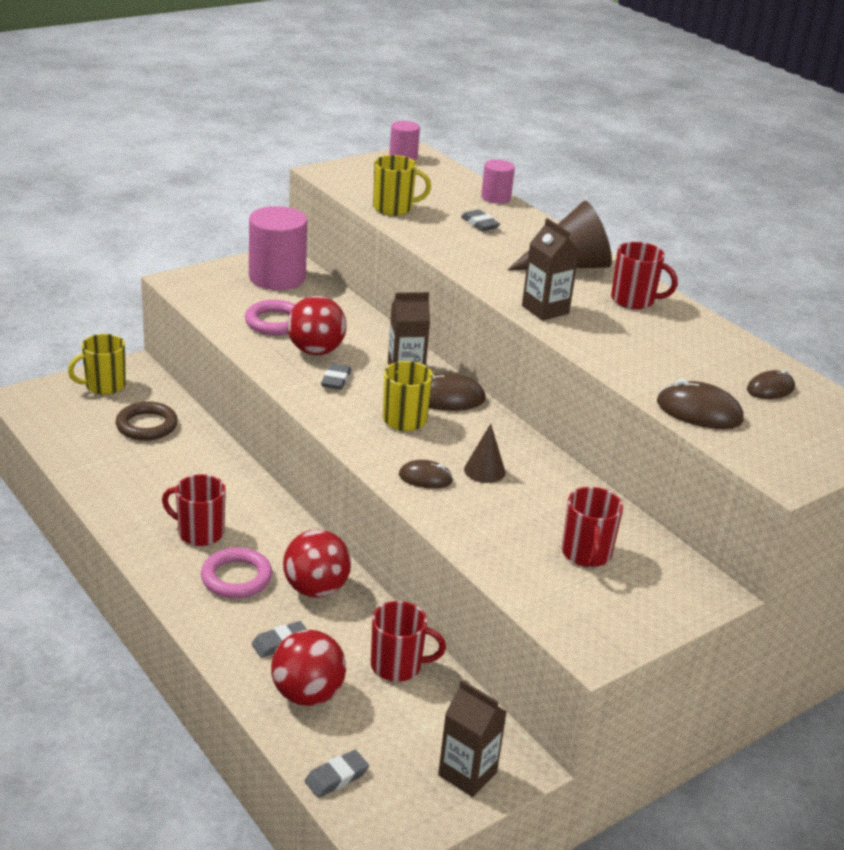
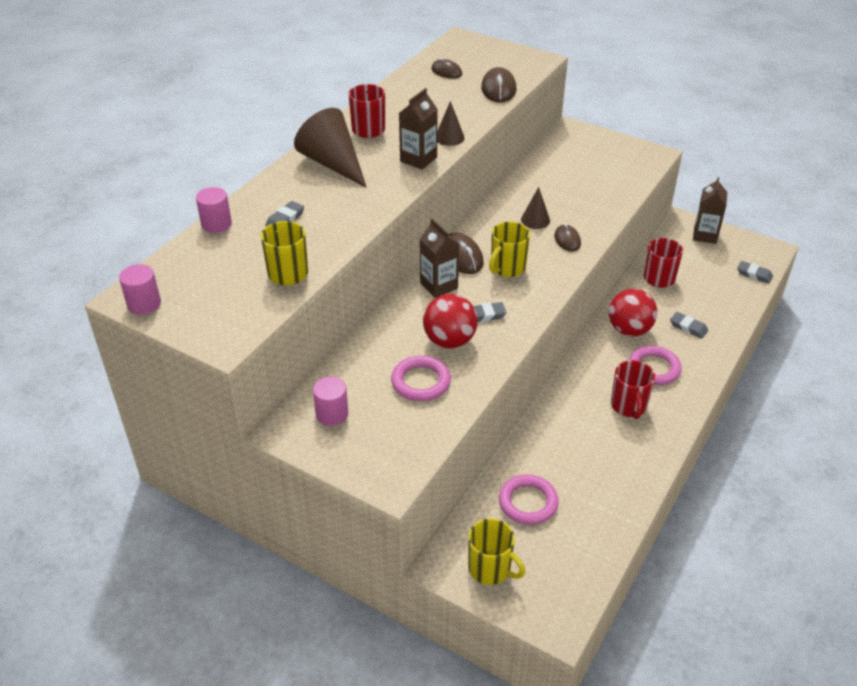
camera: 110 degrees left, 10 degrees up
brown ring [116,401,178,441] -> pink ring [499,474,559,525]
pink cylinder [249,206,307,290] -> pink cylinder [313,377,348,426], size x0.53
red ball [271,630,346,706] -> none
red mug [562,487,623,567] -> none
none -> brown cone [437,101,465,146]

